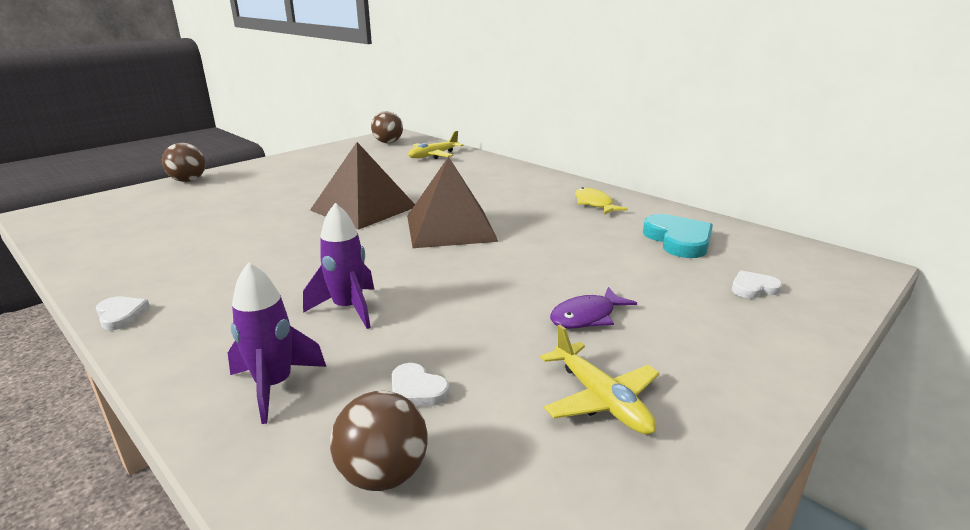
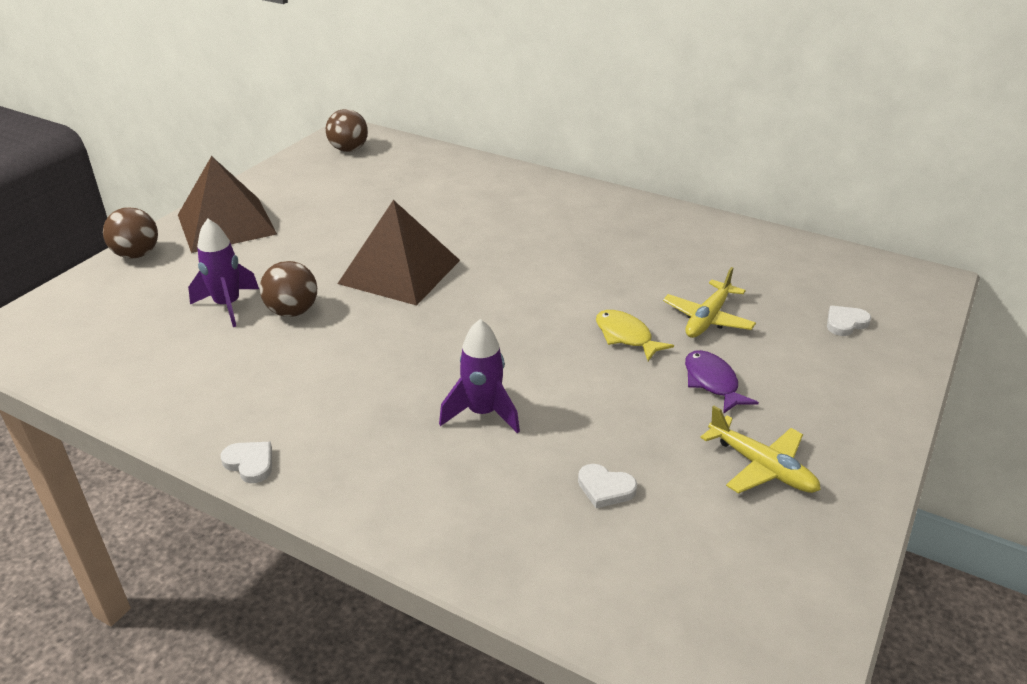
camera: 15 degrees left, 10 degrees up
purple rocket [228,262,326,424] -> purple rocket moved to [188,219,259,327]
brown ball [330,391,427,491] -> brown ball moved to [260,261,317,317]
brown pyramid [407,156,499,248] -> brown pyramid moved to [178,156,277,253]
yellow plane [408,131,463,159] -> yellow plane moved to [663,267,756,338]
purple fish [550,287,637,328] -> purple fish turned 120 degrees clockwise [685,350,759,414]
yellow fish [575,187,628,215] -> yellow fish moved to [596,310,674,361]
turquoise heart [643,214,713,258] -> none

